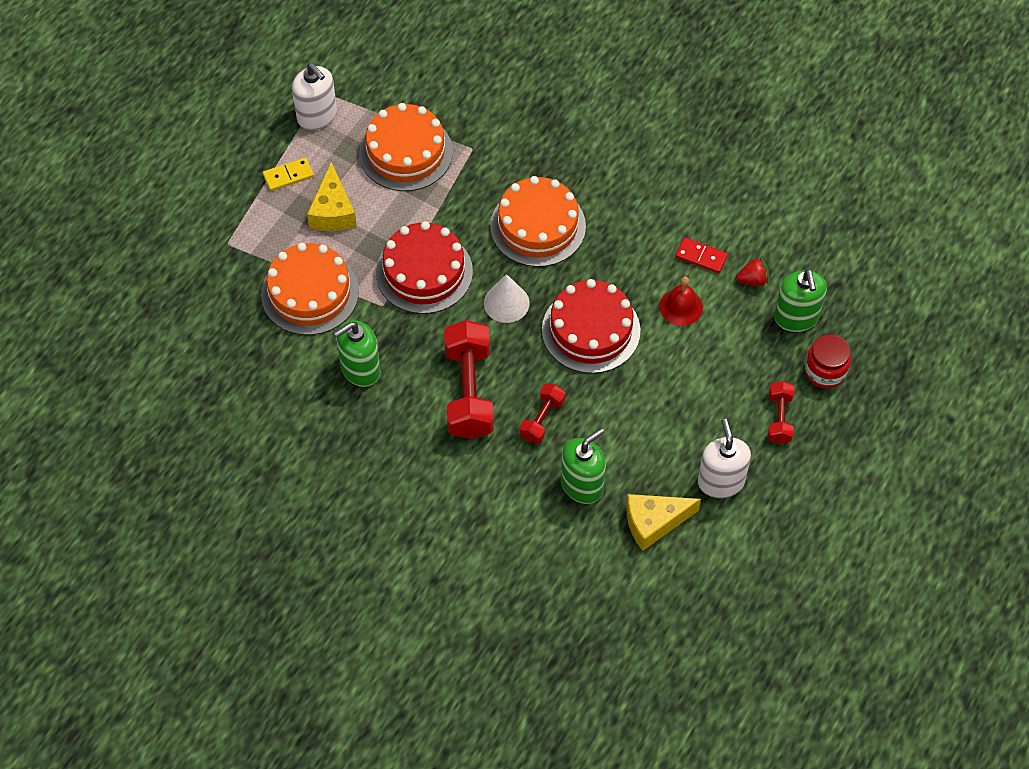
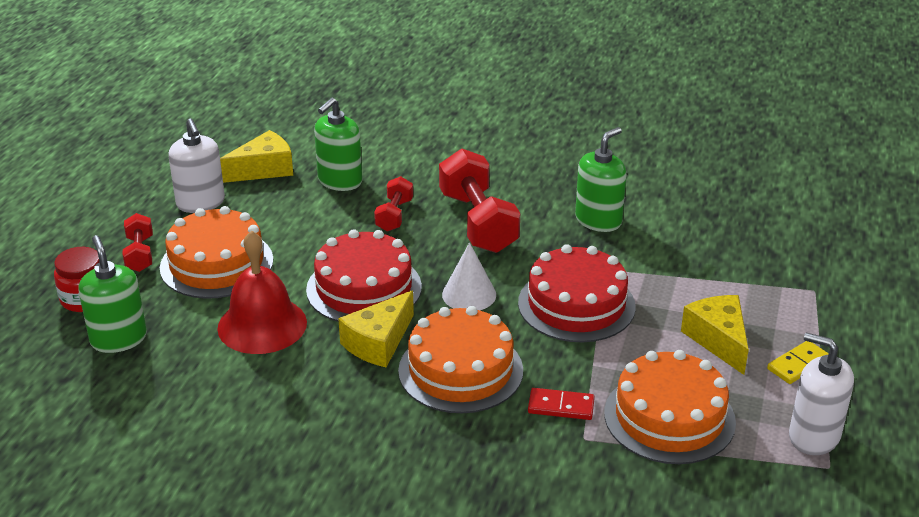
camera: 165 degrees right, 25 degrees down
orange cake [261,243,359,335] -> orange cake moved to [160,206,273,299]
red bell [659,277,703,326] -> red bell [217,230,307,354], size x1.68
red domino [675,237,728,273] -> red domino moved to [528,388,595,420]
red strawberry [737,258,769,286] -> none
none -> yellow cheese [338,291,414,368]

